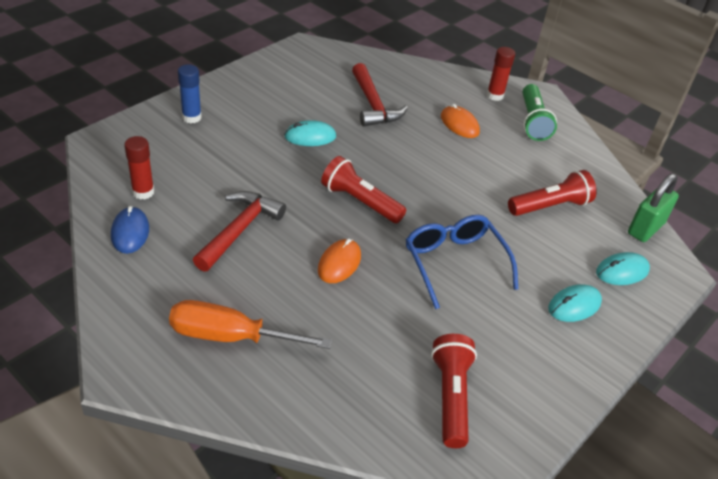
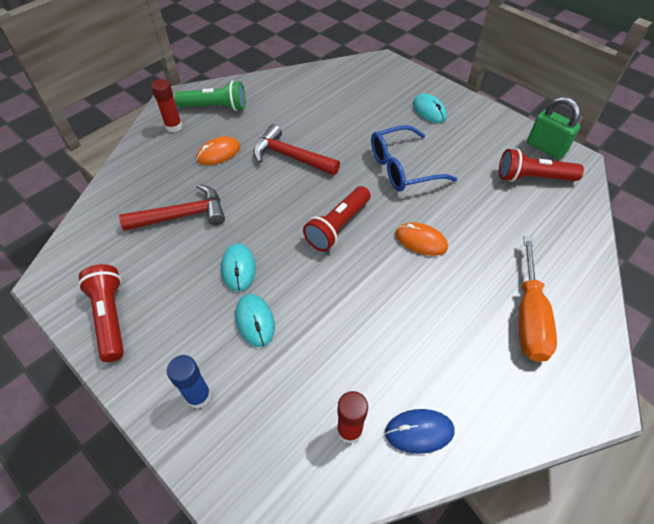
camera: 85 degrees left, 10 degrees up
red hammer [193,191,286,272] -> red hammer moved to [253,124,340,175]
red flashlight [508,170,597,216] -> red flashlight moved to [78,264,124,362]
turquoise mouse [596,252,650,285] -> turquoise mouse moved to [235,294,275,347]
green padlock [628,173,679,242] -> green padlock moved to [527,96,581,159]

